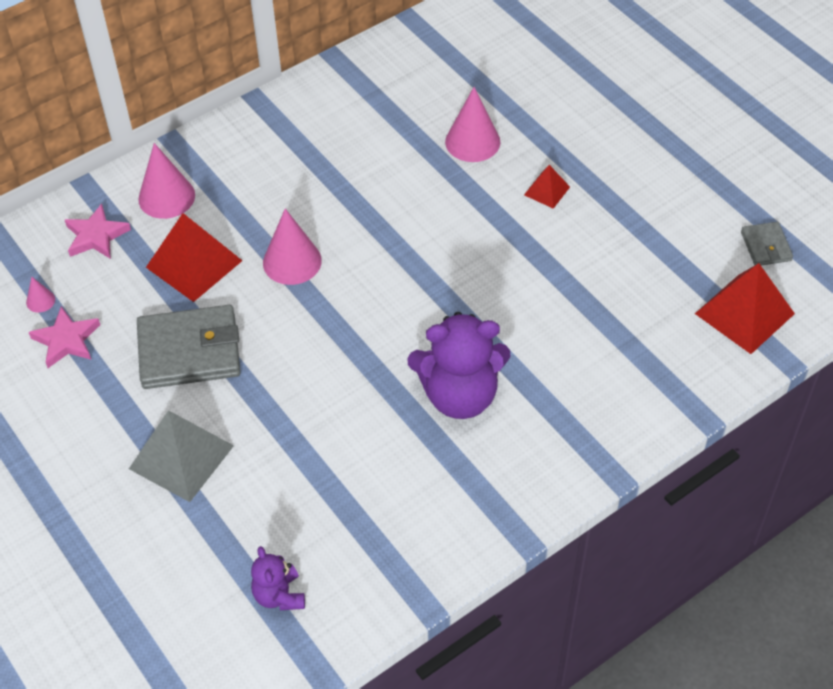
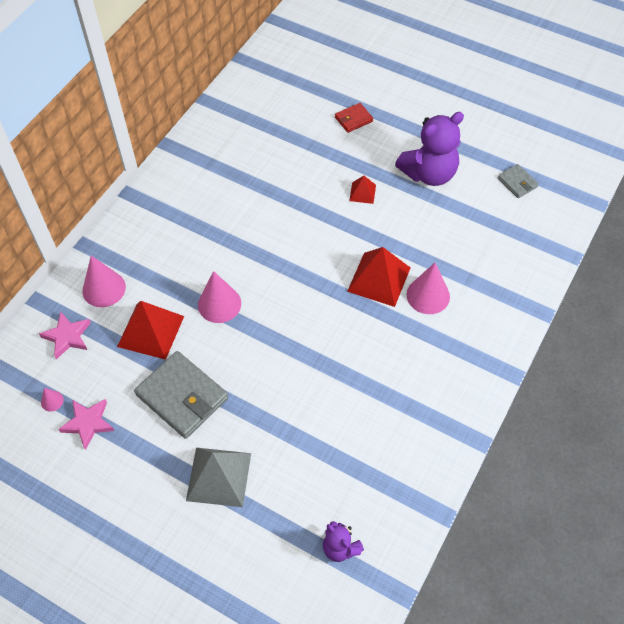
camera: 25 degrees left, 5 degrees up
grey wallet [137,305,241,389] -> grey wallet turned 75 degrees clockwise [134,351,228,439]
purple teddy bear [407,312,511,419] -> purple teddy bear moved to [395,112,464,186]
pink cone [445,87,500,162] -> pink cone moved to [406,263,450,314]
red pyramid [695,263,795,354] -> red pyramid moved to [347,247,410,307]
none -> red wallet [335,103,373,133]

